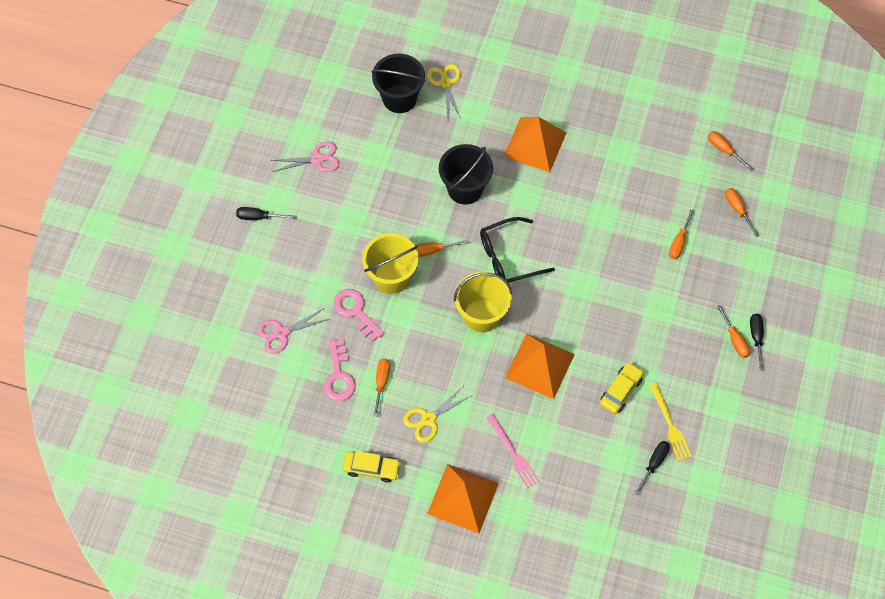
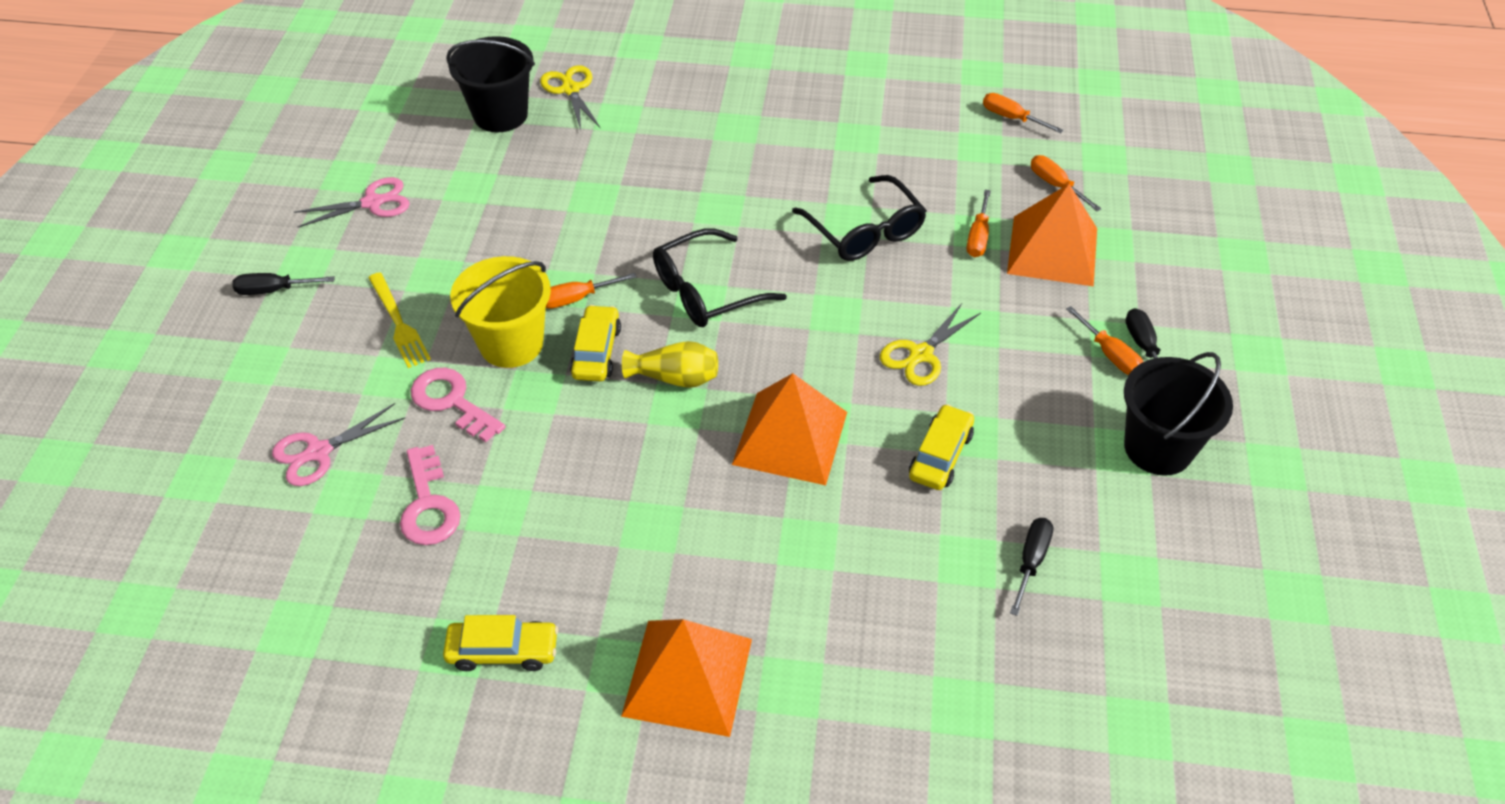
camera: 10 degrees left, 15 degrees down
orange screwdriver [373,359,390,417] -> none
yellow scissors [403,387,473,443] -> yellow scissors moved to [880,303,981,386]
black bucket [439,144,493,205] -> black bucket moved to [1124,352,1233,476]
yellow bucket [454,272,512,333] -> yellow vase [622,341,718,388]
pink fork [486,414,540,488] -> none
orange pyramid [504,117,567,172] -> orange pyramid moved to [1007,184,1097,287]
yellow fork [649,383,692,461] -> yellow fork moved to [368,272,431,368]
none -> yellow car [570,305,621,381]
none -> black glasses [792,175,927,261]

